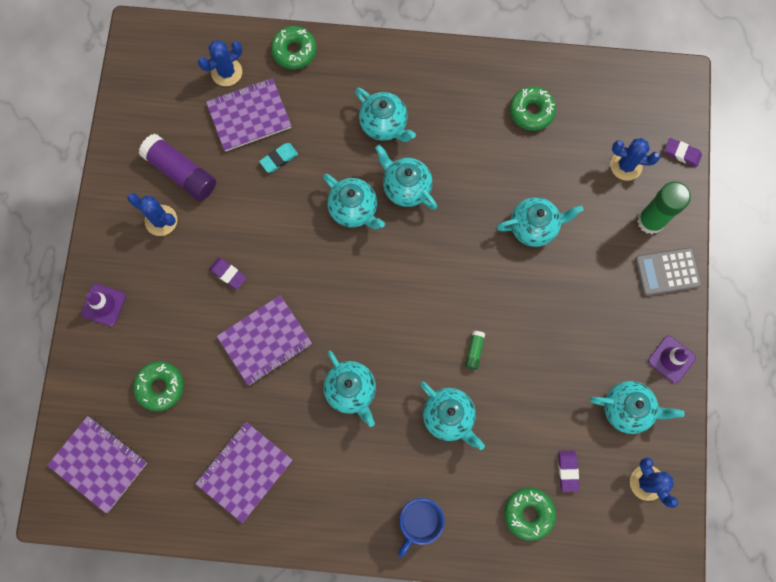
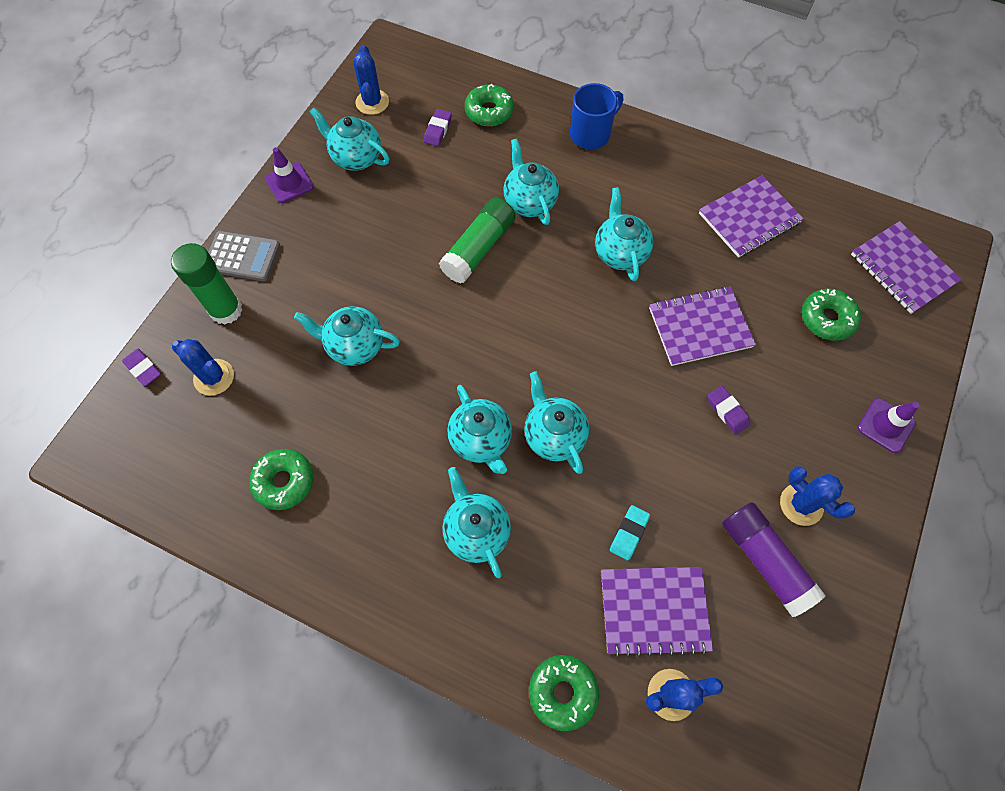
camera: 160 degrees left, 10 degrees down
turquoise eraser [259,143,298,173] -> turquoise eraser turned 45 degrees counterclockwise [610,505,650,561]
green glue stick [465,331,485,370] -> green glue stick [439,198,515,284], size x2.21

